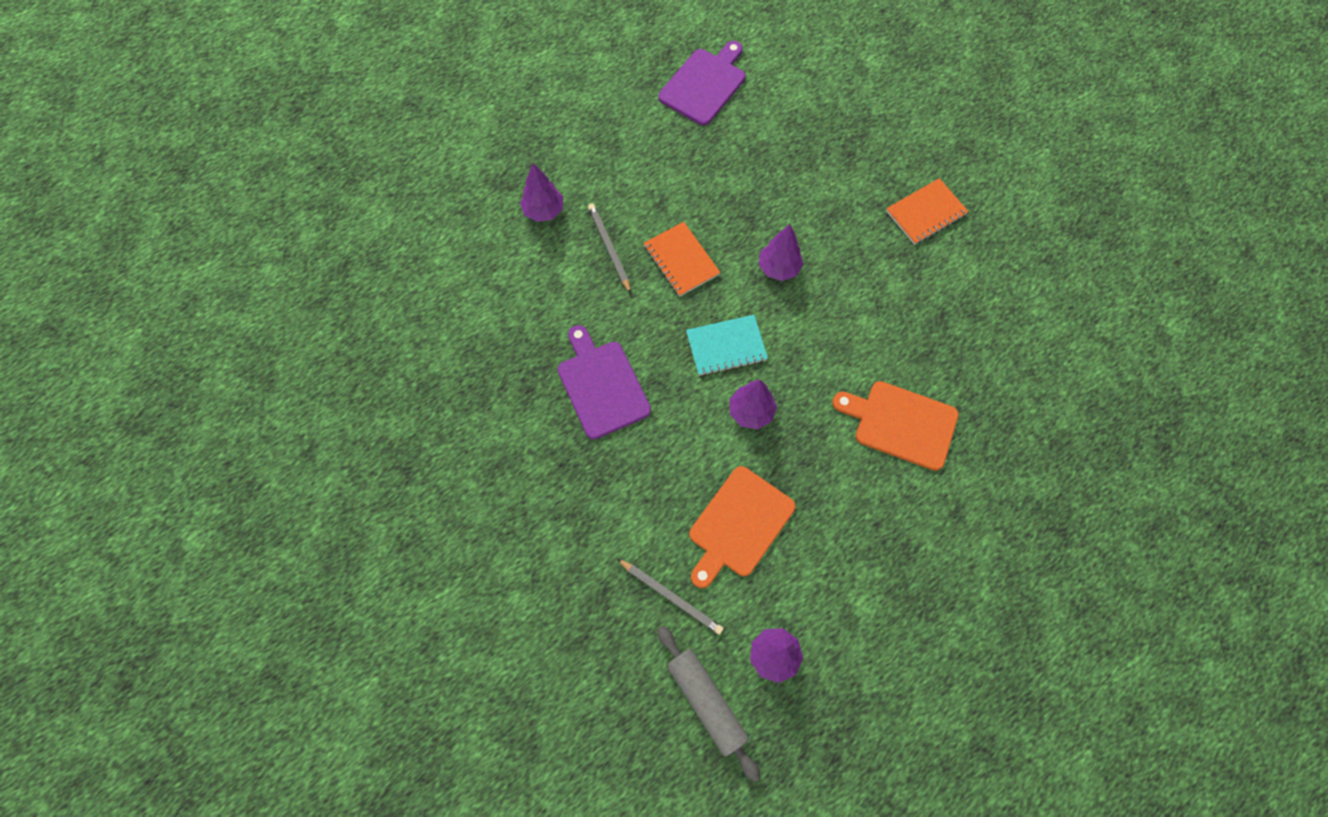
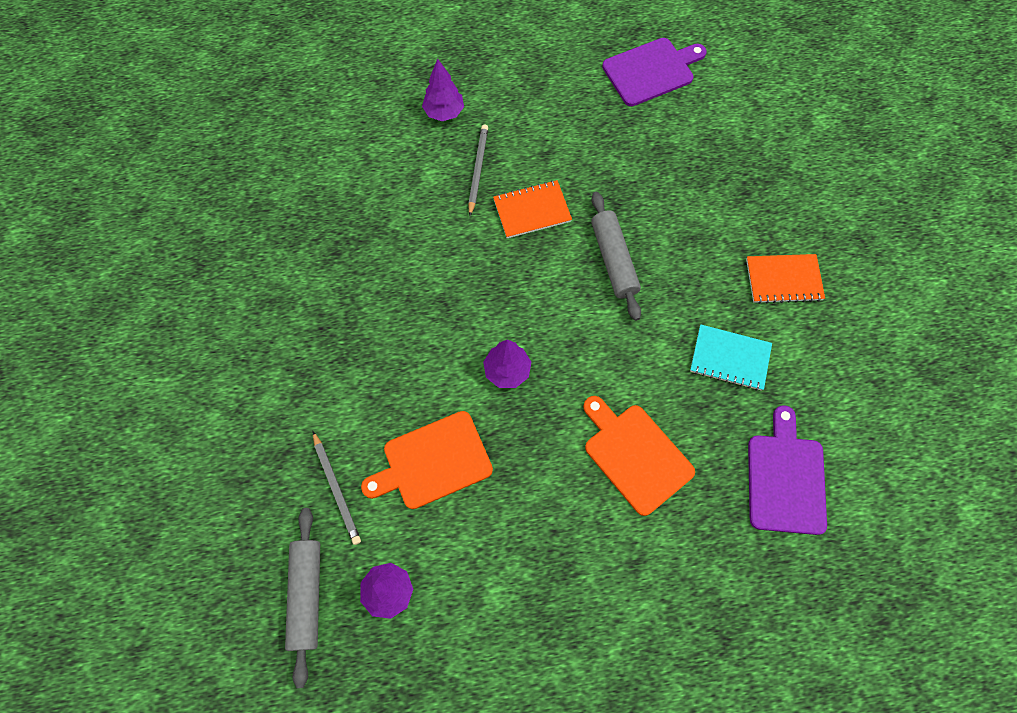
camera: 30 degrees right, 0 degrees up
purple cutting board [558,325,651,440] -> purple cutting board moved to [748,405,827,535]
orange notebook [643,222,720,297] -> orange notebook turned 75 degrees clockwise [493,180,572,238]
turquoise notebook [686,315,768,376] -> turquoise notebook moved to [690,324,772,391]
purple tree [759,224,804,281] -> grey rolling pin [591,192,641,321]

